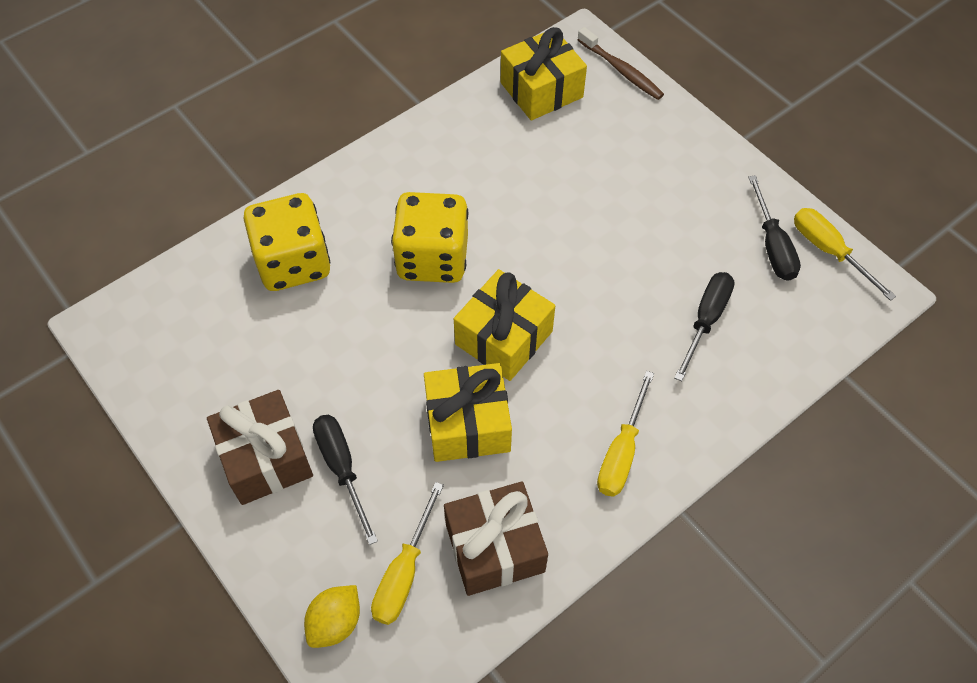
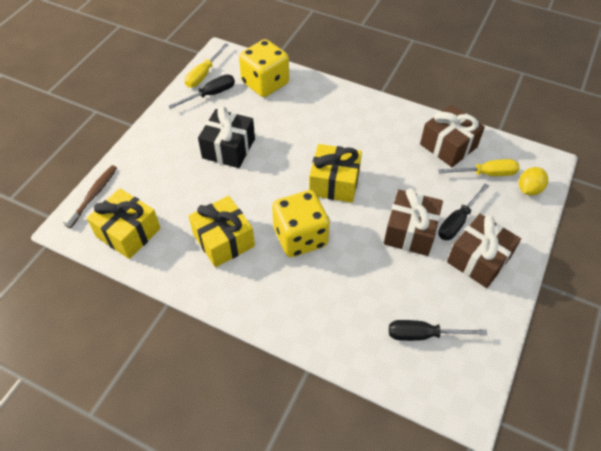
camera: 115 degrees left, 5 degrees down
yellow dice [244,193,330,291] -> yellow dice moved to [239,39,289,97]
yellow lemon [304,585,360,648] -> yellow lemon turned 60 degrees counterclockwise [519,167,548,195]
yellow gift [424,363,512,462] -> yellow gift moved to [188,196,255,267]
yellow screwdriver [597,371,654,497] -> none
black screwdriver [674,272,735,381] -> black screwdriver moved to [389,320,487,341]
none -> black gift [198,106,255,168]
none -> brown gift [384,188,443,256]

